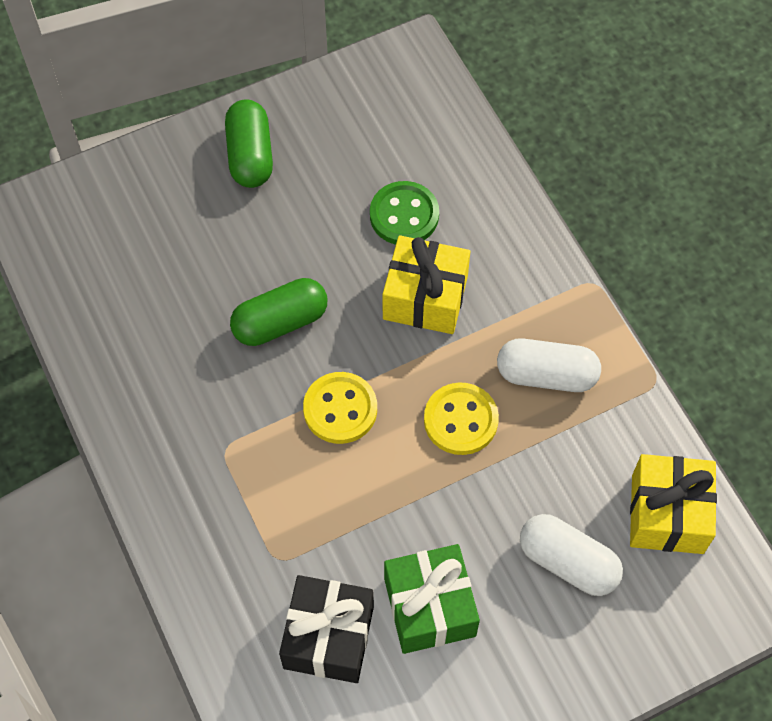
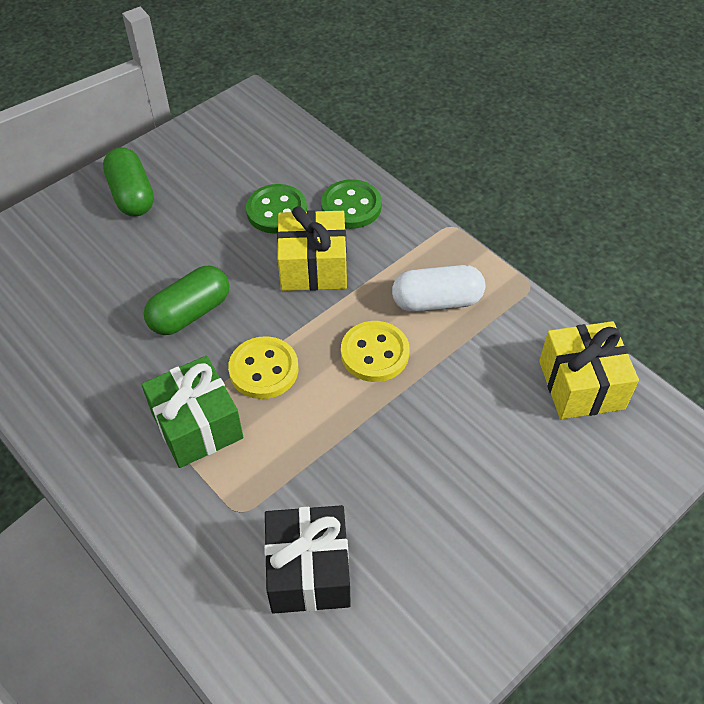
camera: 15 degrees left, 10 degrees down
green gift [384,544,480,654] -> green gift moved to [141,355,244,468]
white capsule [520,514,623,596] -> none
none -> green button [321,179,382,229]

